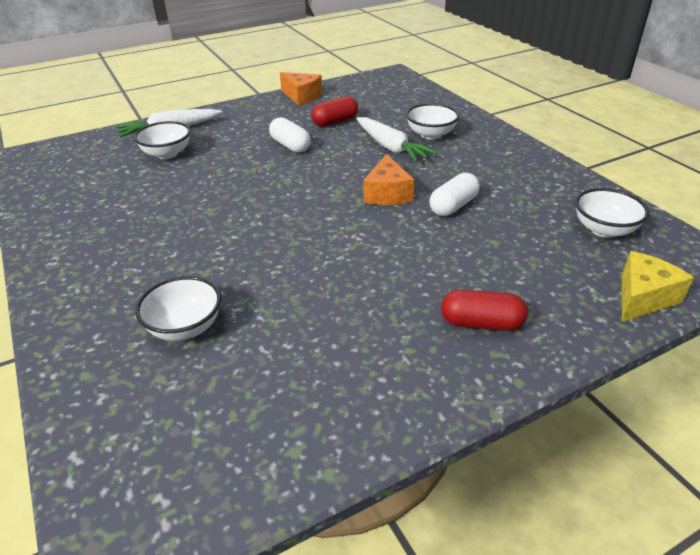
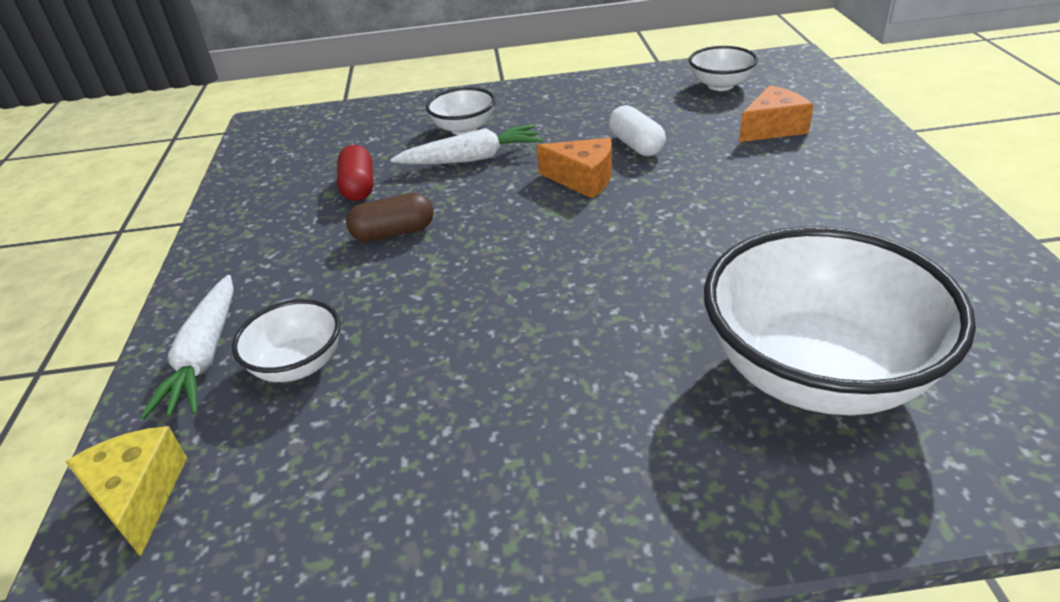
camera: 65 degrees left, 0 degrees up
white bowl [135,276,221,341] -> white bowl [704,227,976,415], size x2.06
white capsule [269,117,311,153] -> brown capsule [346,193,434,242]
orange cheese [280,72,322,105] -> orange cheese moved to [739,85,814,142]
red capsule [441,289,528,331] -> none
yellow cheese [622,251,694,322] -> yellow cheese moved to [65,426,187,557]

